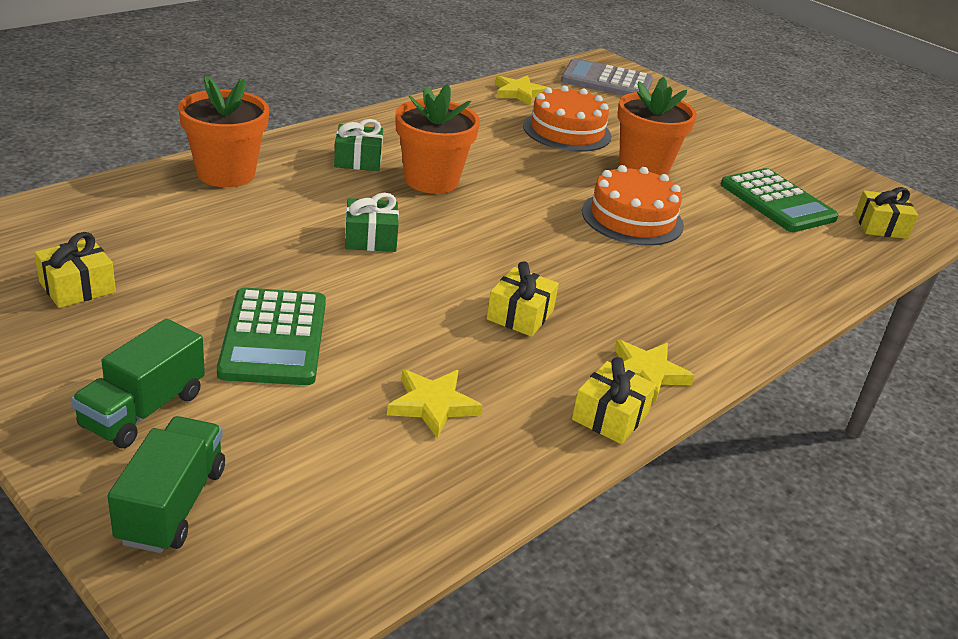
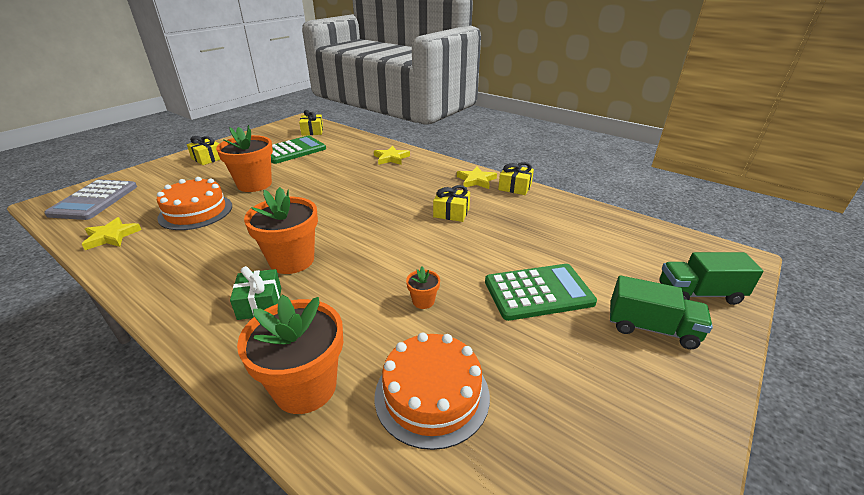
camera: 95 degrees left, 0 degrees up
yellow gift [35,232,116,308] -> yellow gift moved to [187,136,220,165]
green gift [345,193,399,252] -> none
yellow star [387,370,483,439] -> yellow star moved to [374,146,410,165]
orange cake [582,165,684,246] -> orange cake moved to [375,333,490,450]
none -> orange flower pot [406,267,440,309]

